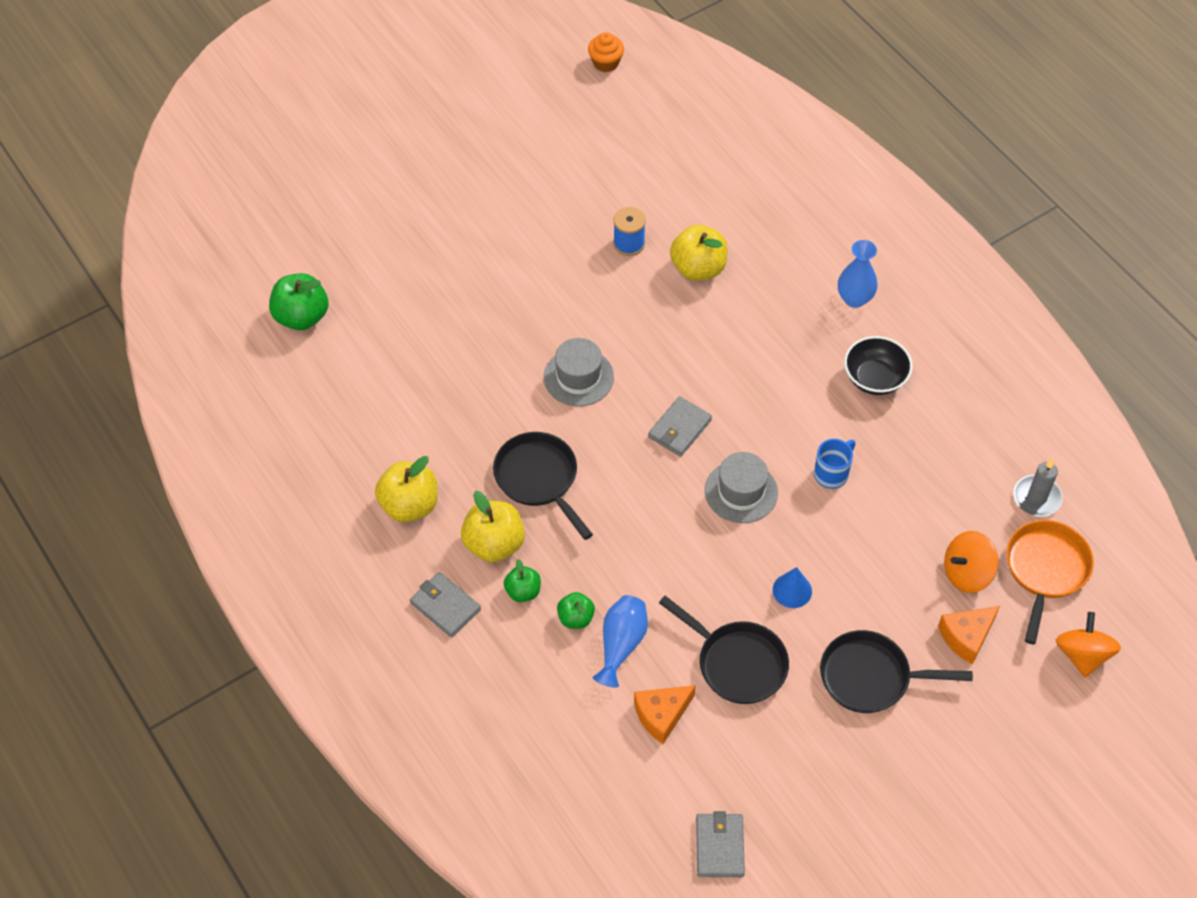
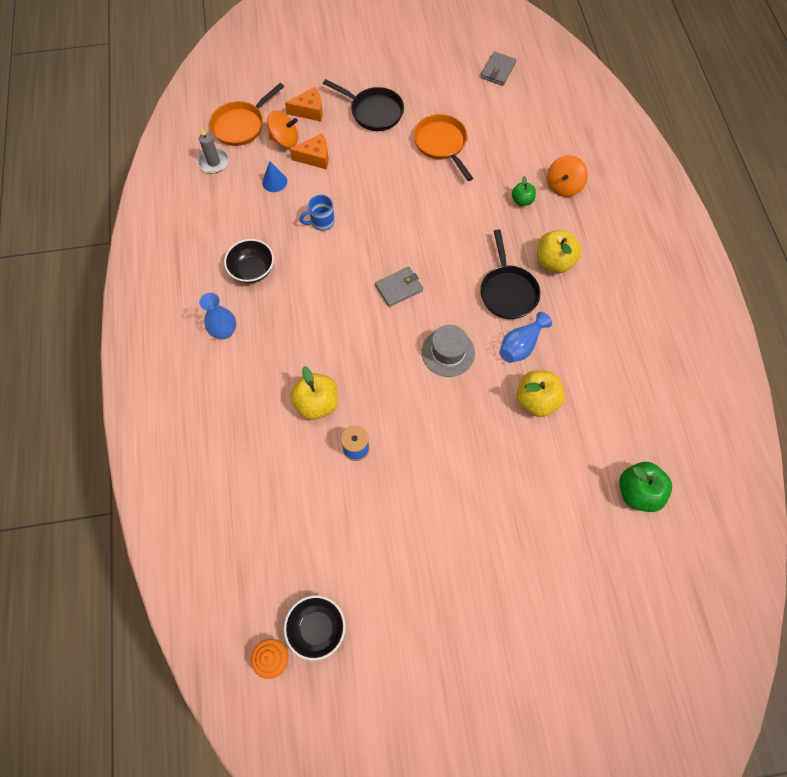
camera: 155 degrees left, 10 degrees up
yellow apple [375,456,438,522] -> yellow apple moved to [516,370,565,417]
grey wallet [410,572,481,637] -> none
green apple [504,559,541,602] -> none
blue vase [593,595,648,688] -> blue vase moved to [500,312,552,363]
orange cheese [634,685,696,744] -> orange cheese moved to [290,133,329,169]
black pan [659,596,789,704] -> orange pan [413,114,473,181]
grey hat [705,452,778,523] -> none
blue cone [773,567,812,608] -> blue cone moved to [262,161,287,192]
orange spinning top [1056,612,1121,678] -> orange spinning top moved to [547,155,588,197]
none -> black bowl [284,595,346,661]

